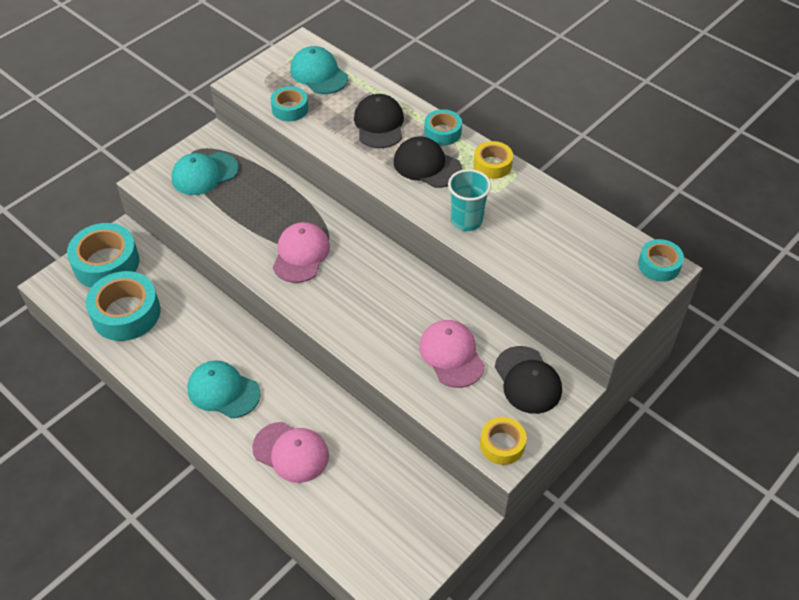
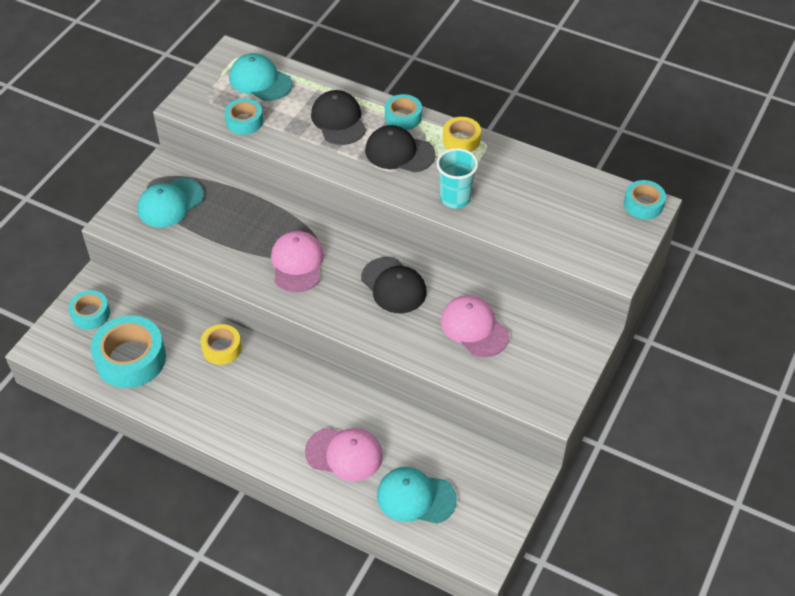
camera: 15 degrees left, 0 degrees up
turquoise tape [67,223,139,288] -> turquoise tape [68,290,110,330], size x0.57
turquoise cap [187,360,261,418] -> turquoise cap moved to [377,467,457,524]
yellow tape [480,417,527,465] -> yellow tape moved to [201,324,242,365]
black cap [495,346,562,414] -> black cap moved to [361,257,427,313]

